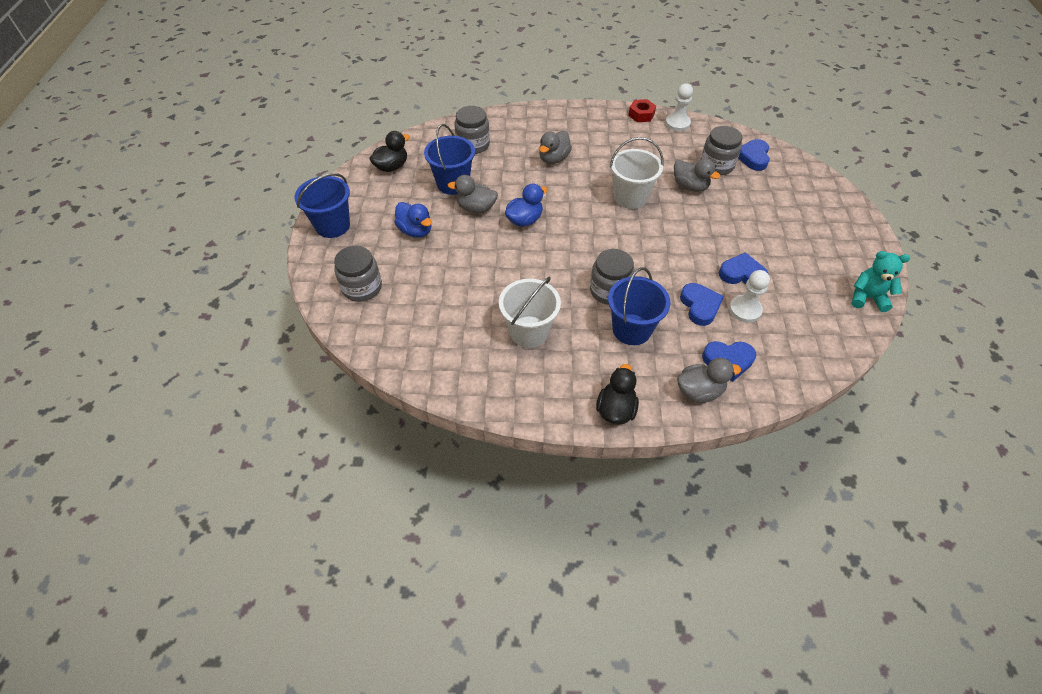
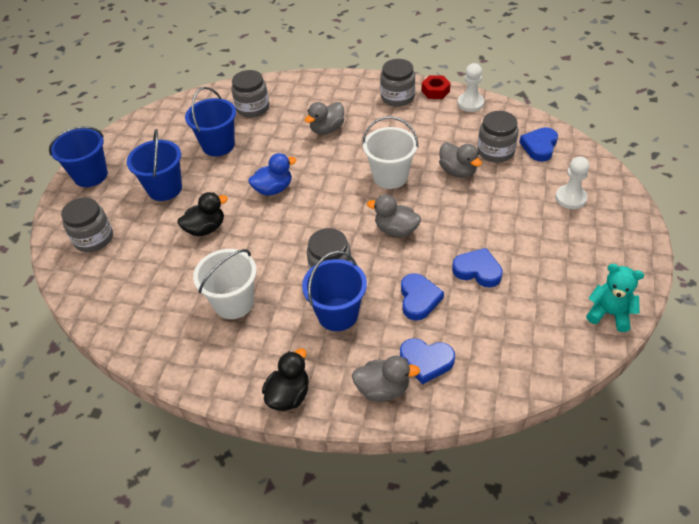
camera: 15 degrees right, 5 degrees down
black duck [369,131,410,172] -> black duck moved to [178,192,228,236]
blue duck [394,202,432,238] -> blue bucket [127,129,182,201]
grey duck [448,175,498,213] -> grey duck moved to [367,195,421,237]
white pawn [729,270,770,323] -> white pawn moved to [555,156,589,209]
none -> grey jar [380,59,415,107]

